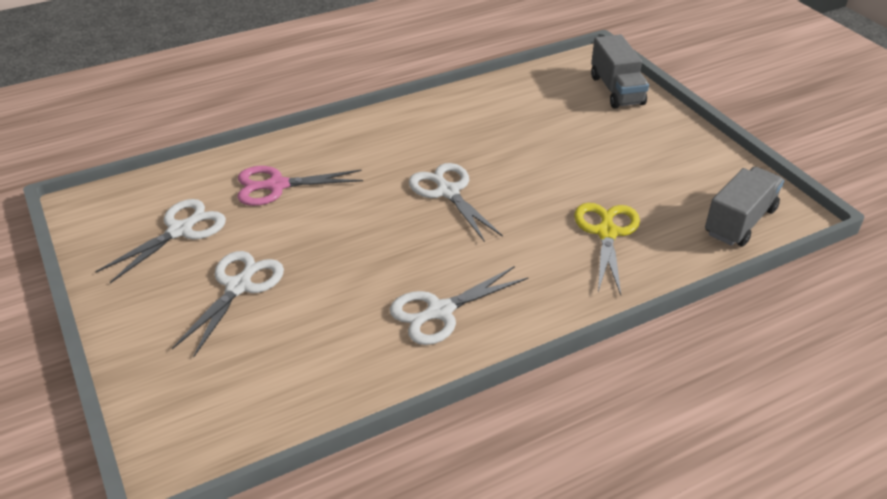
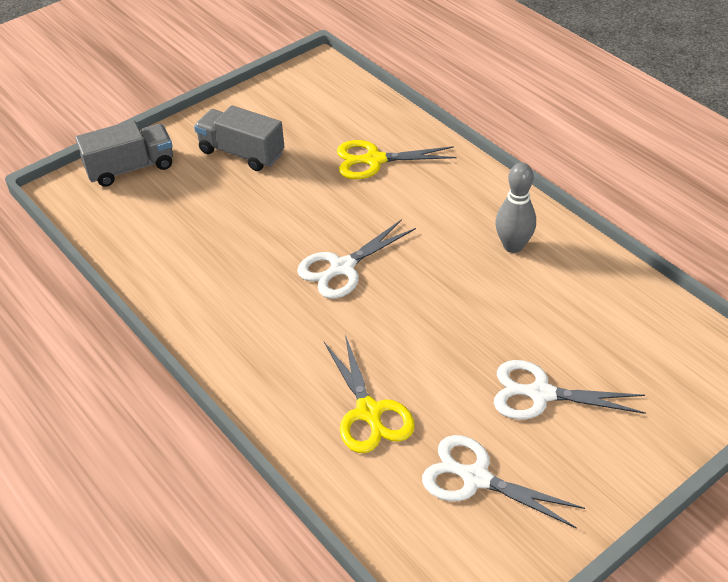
camera: 100 degrees left, 5 degrees up
pink scissors [237,166,363,206] -> yellow scissors [324,335,415,453]
white scissors [390,266,528,345] -> grey bowling pin [495,163,536,253]
grey truck [705,167,784,246] -> grey truck moved to [194,105,284,171]

